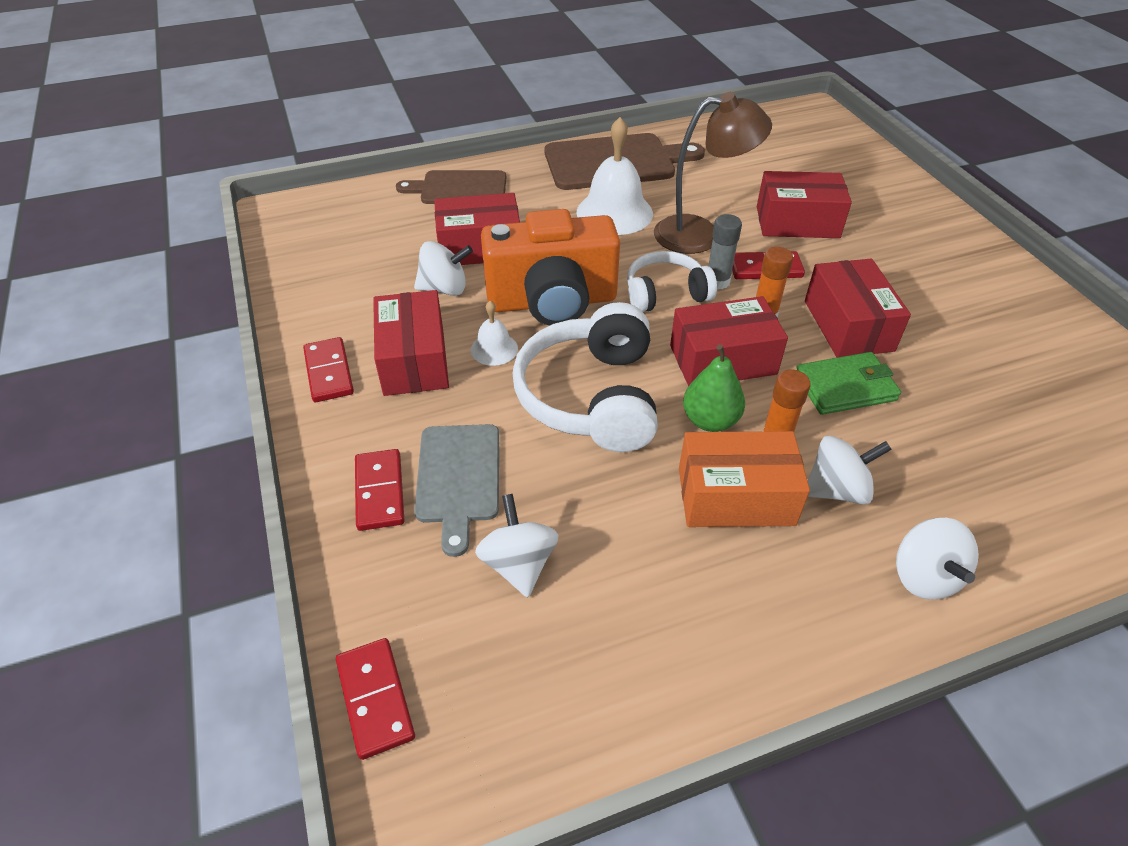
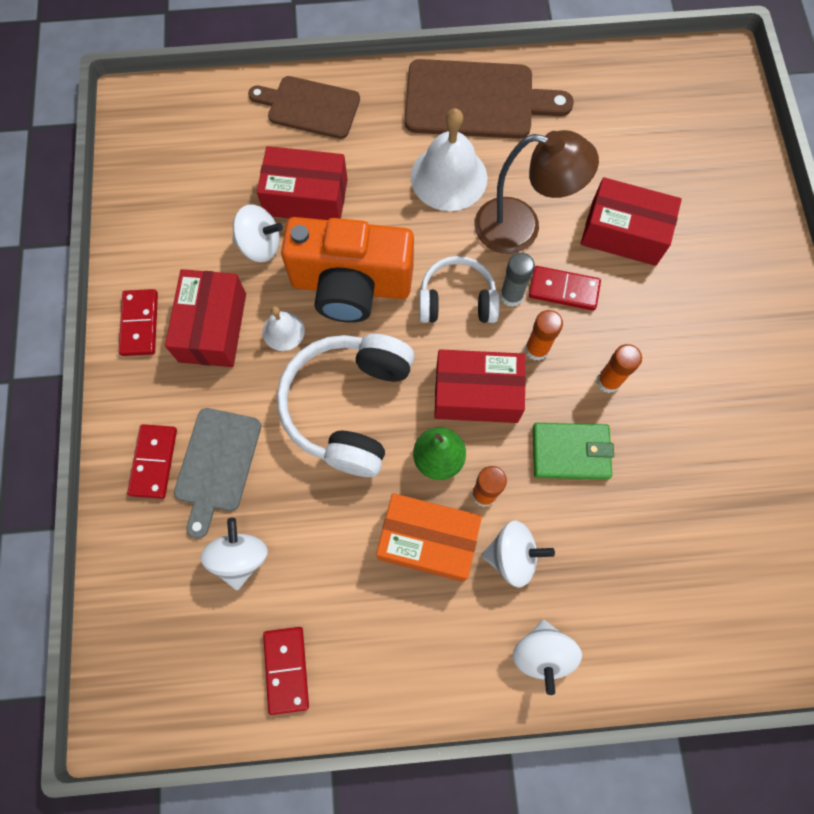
camera: 15 degrees right, 25 degrees up
red domino [336,638,415,760] -> red domino moved to [263,627,309,715]
red box [805,259,911,358] -> orange glue stick [597,344,642,393]

